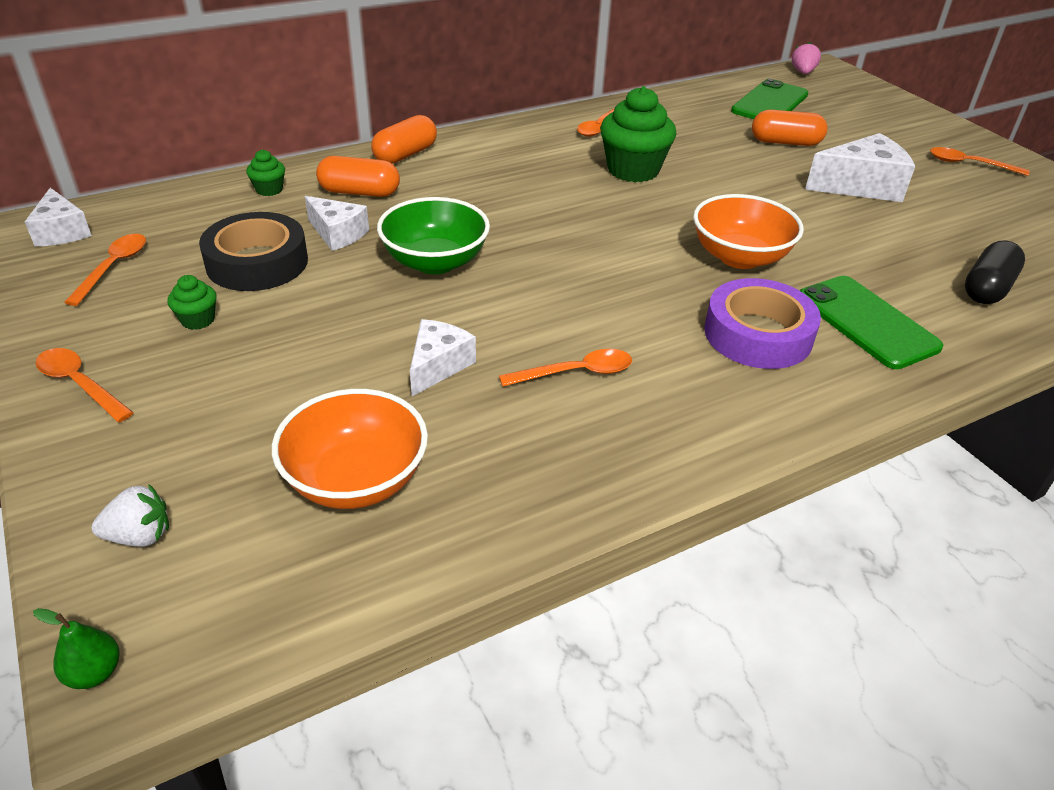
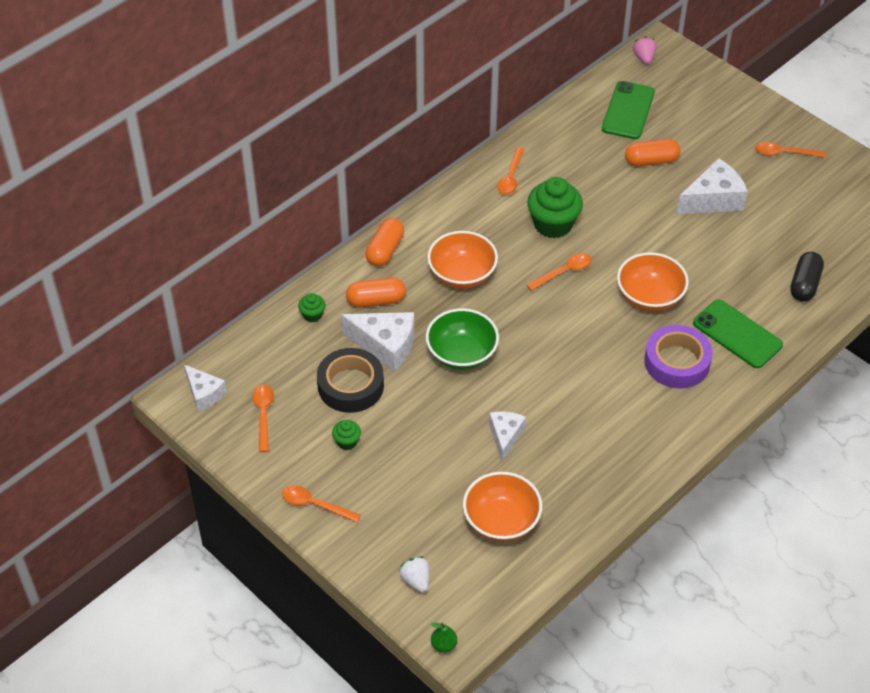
camera: 15 degrees left, 10 degrees up
white strawberry [92,484,169,547] -> white strawberry turned 90 degrees counterclockwise [399,556,429,593]
white cheese [305,196,369,251] -> white cheese [341,312,414,372], size x1.59
orange spoon [499,349,632,387] -> orange spoon moved to [527,253,592,291]
none -> orange bowl [427,231,498,289]

